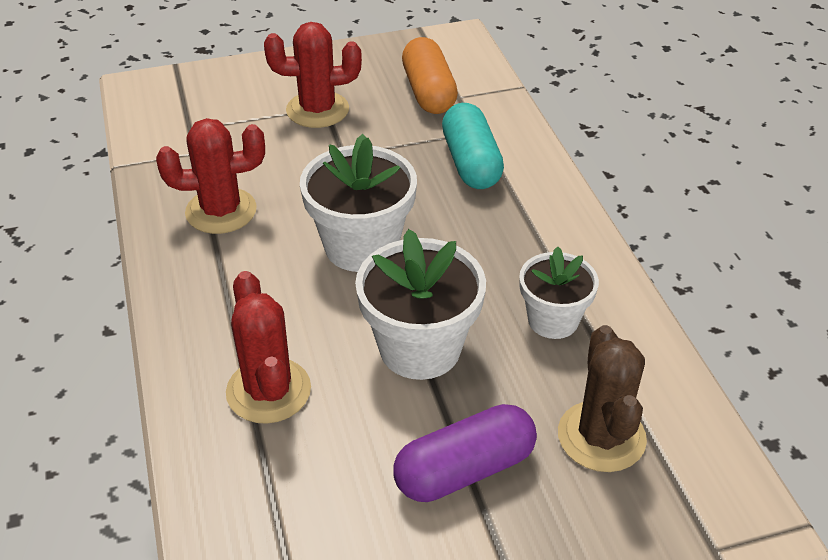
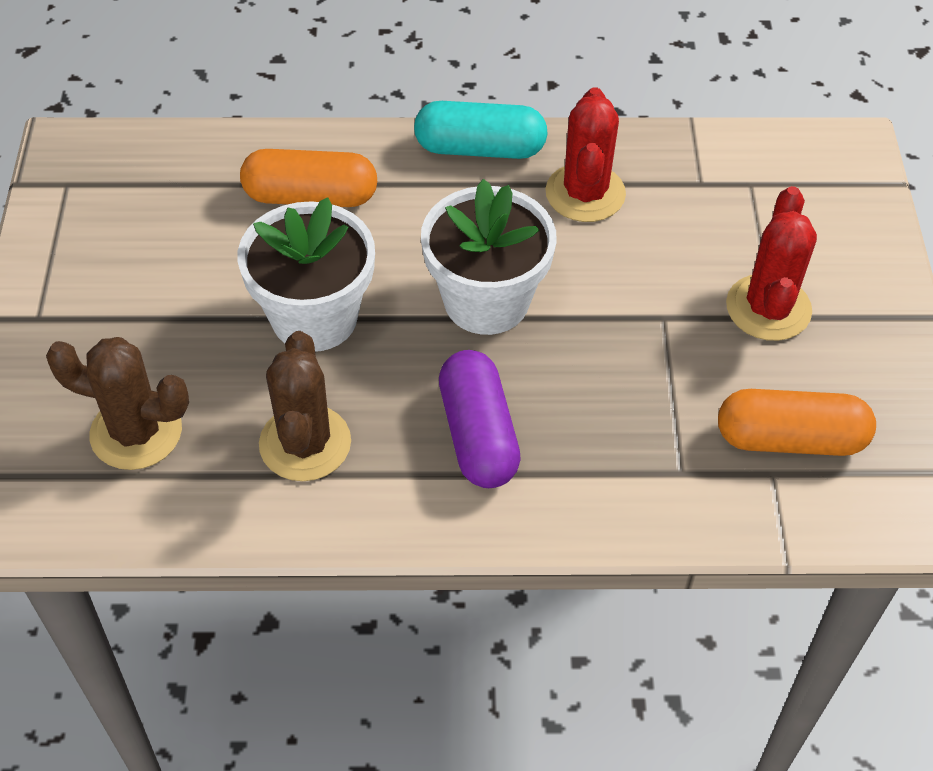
camera: 105 degrees right, 10 degrees up
red cactus [226,271,311,424] -> orange capsule [240,149,377,207]
purple capsule [393,404,537,502] -> purple capsule moved to [439,350,521,488]
turquoise capsule [442,103,504,189] -> turquoise capsule moved to [414,101,548,159]
white flower pot [519,246,599,339] -> brown cactus [259,331,351,481]

